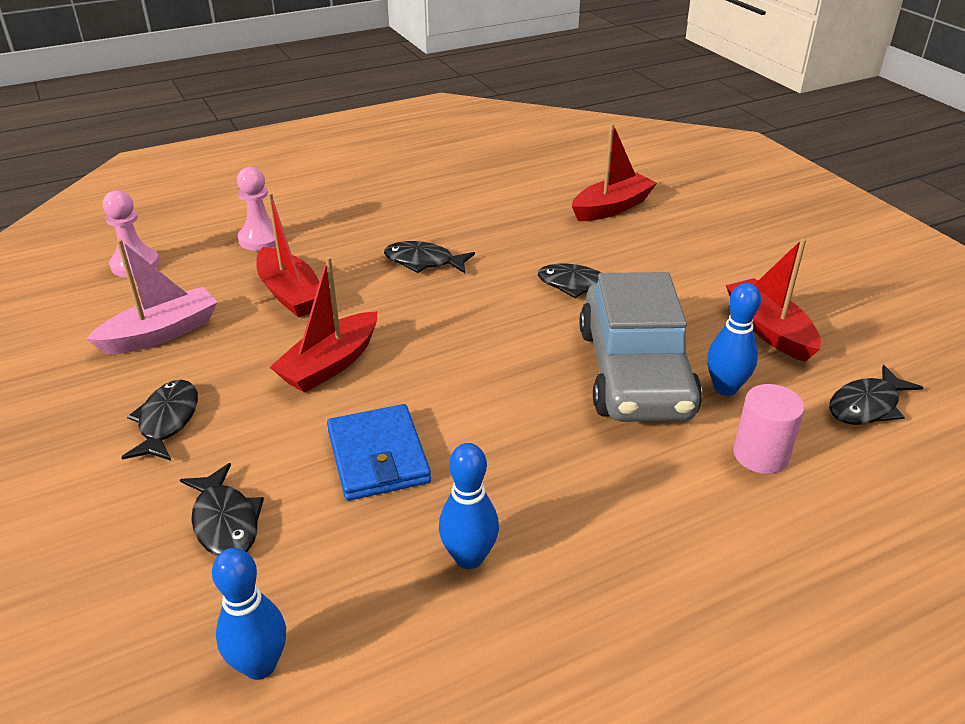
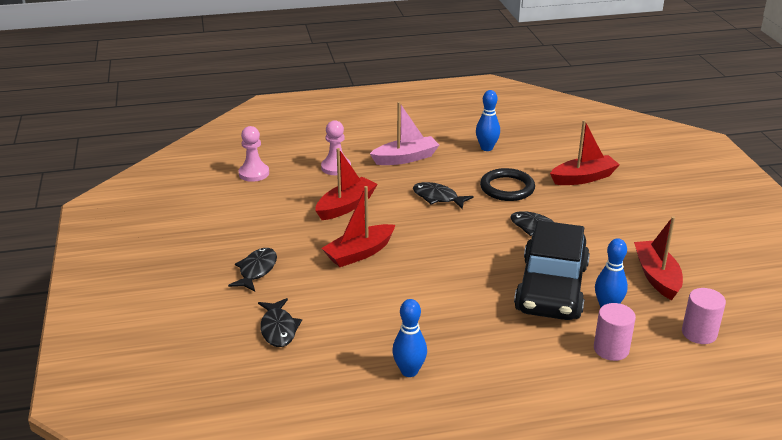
camera: 15 degrees right, 5 degrees down
pink boat [87,239,218,354] -> pink boat moved to [370,102,439,165]
blue bowling pin [212,548,286,680] -> blue bowling pin moved to [476,90,500,151]
red boat [256,193,319,317] -> red boat turned 120 degrees counterclockwise [315,148,378,220]
blue wallet [327,404,431,501] -> none
grey car [580,272,702,422] -> black car [514,220,590,320]
black fish [829,365,923,425] -> pink cylinder [682,288,726,344]
none -> black ring [480,168,535,201]

